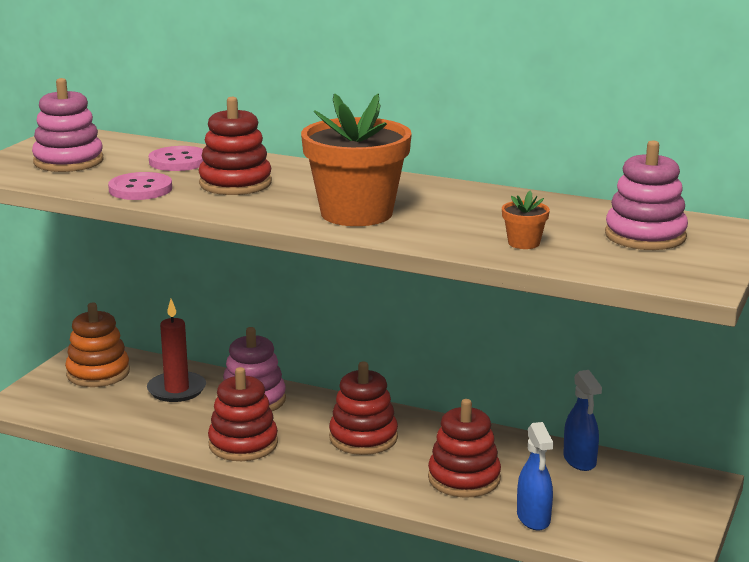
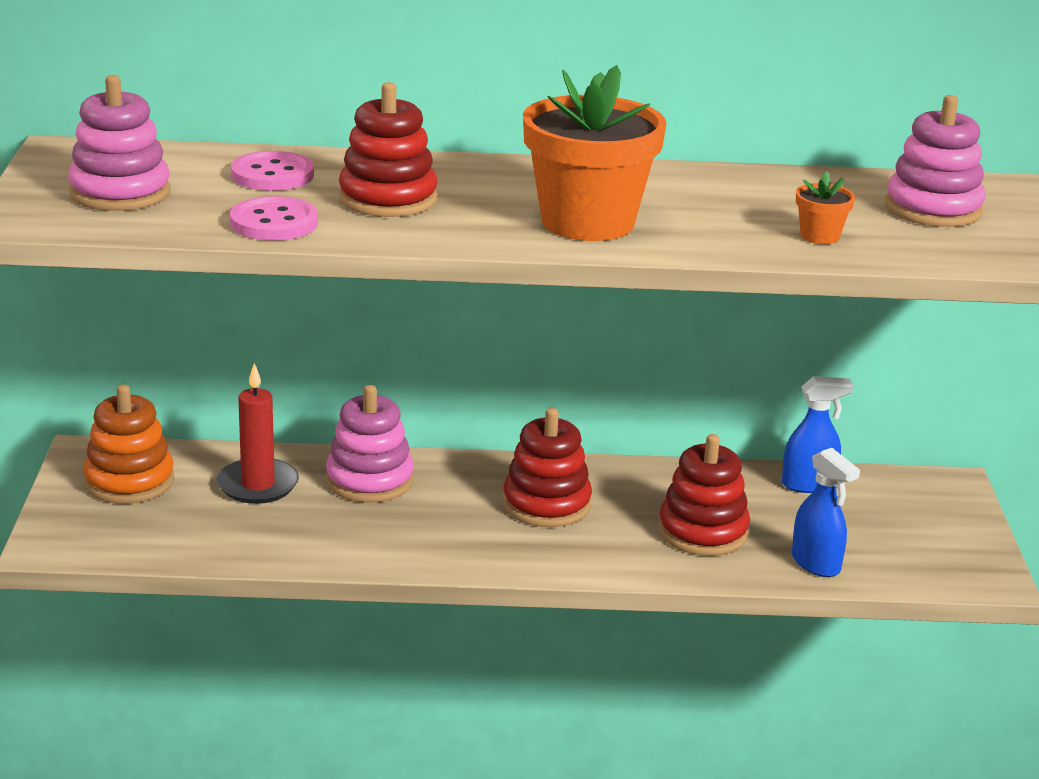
camera: 25 degrees left, 5 degrees up
red stacking toy [208,367,278,461] -> none
blue spray bottle [564,370,602,471] -> blue spray bottle turned 60 degrees counterclockwise [782,376,854,493]

